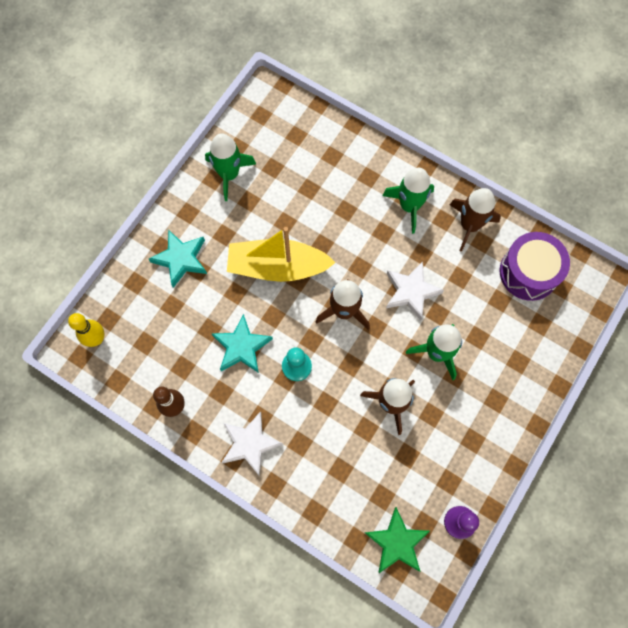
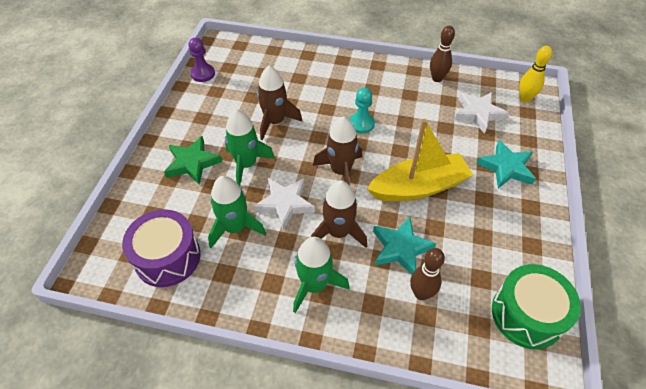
camera: 160 degrees right, 20 degrees down
green rocket [205,133,256,201] -> green rocket moved to [208,176,266,248]
turquoise star [211,314,273,373] -> turquoise star moved to [373,217,436,275]
white star [221,411,283,476] -> white star moved to [455,92,509,134]
green star [365,507,430,573] -> green star moved to [164,136,222,185]
brown rocket [450,188,501,252] -> brown rocket moved to [311,180,367,248]
none -> brown bowling pin [410,248,445,300]
none -> green drum [492,264,581,349]

